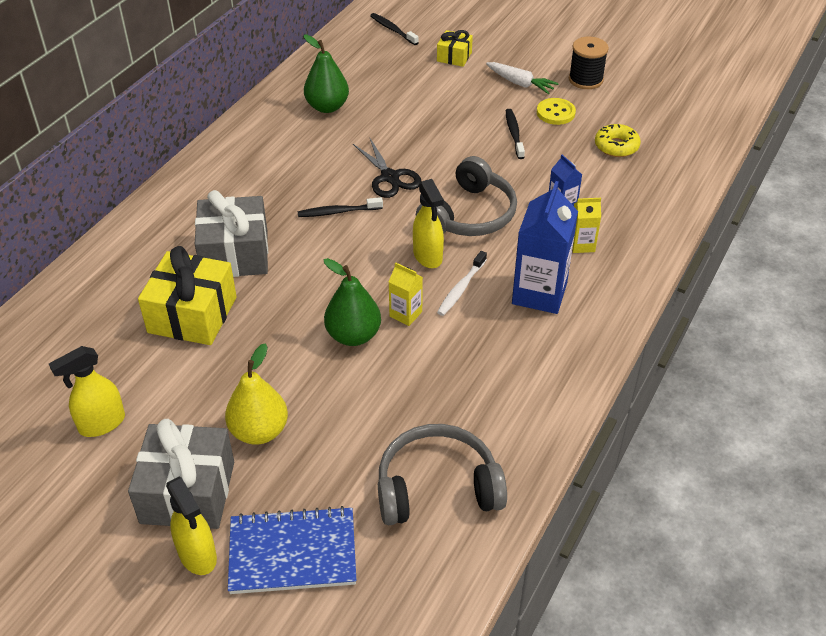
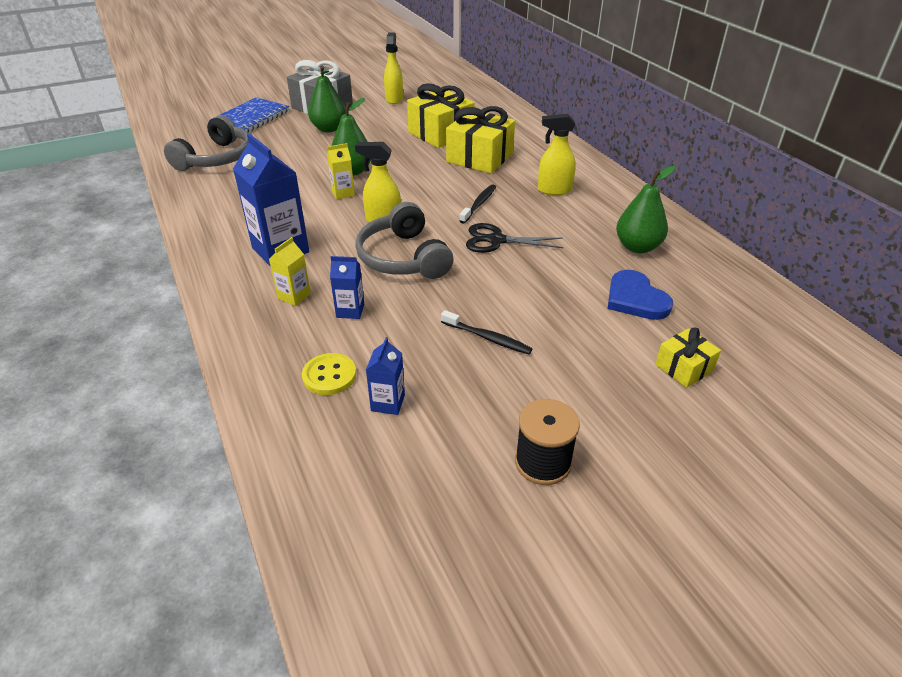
camera: 125 degrees right, 5 degrees down
yellow spray bottle [166,477,217,575] -> yellow spray bottle moved to [538,114,576,195]
grey gift [195,190,268,277] -> yellow gift [446,106,515,173]
yellow pear [225,343,288,445] -> green pear [308,66,346,132]
black toothbrush [370,13,419,45] -> none
white toothbrush [437,251,487,316] -> none
white carrot [486,62,559,94] -> none
yellow button [537,98,576,125] -> yellow button moved to [302,353,356,395]
yellow donut [595,124,641,157] -> blue carton [366,337,405,415]
none -> blue heart [608,270,673,320]

